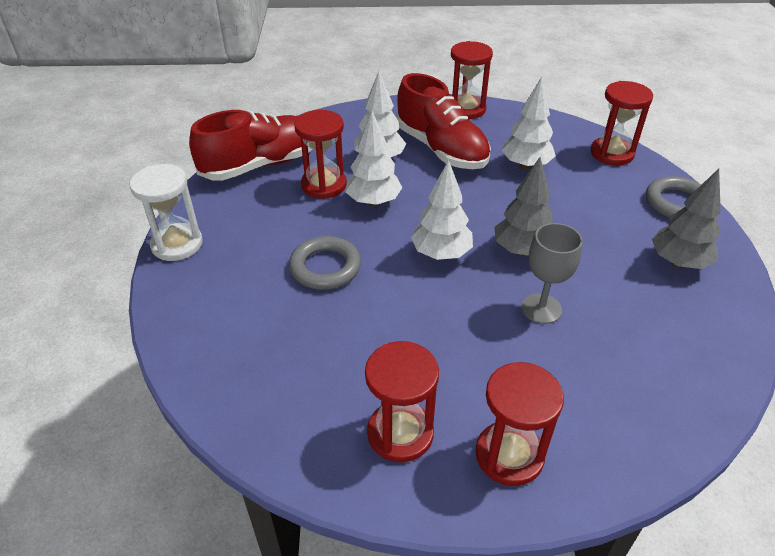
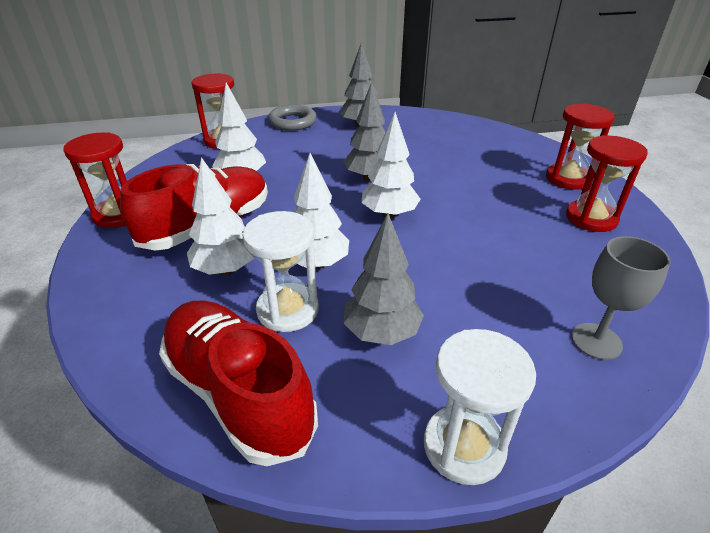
camera: 100 degrees left, 5 degrees down
grey ring [289,236,361,290] -> none
red hourglass [294,110,347,199] -> white hourglass [242,211,319,332]
grey goblet [522,223,583,324] -> grey goblet moved to [572,236,671,360]
none -> grey tree [343,213,424,345]

